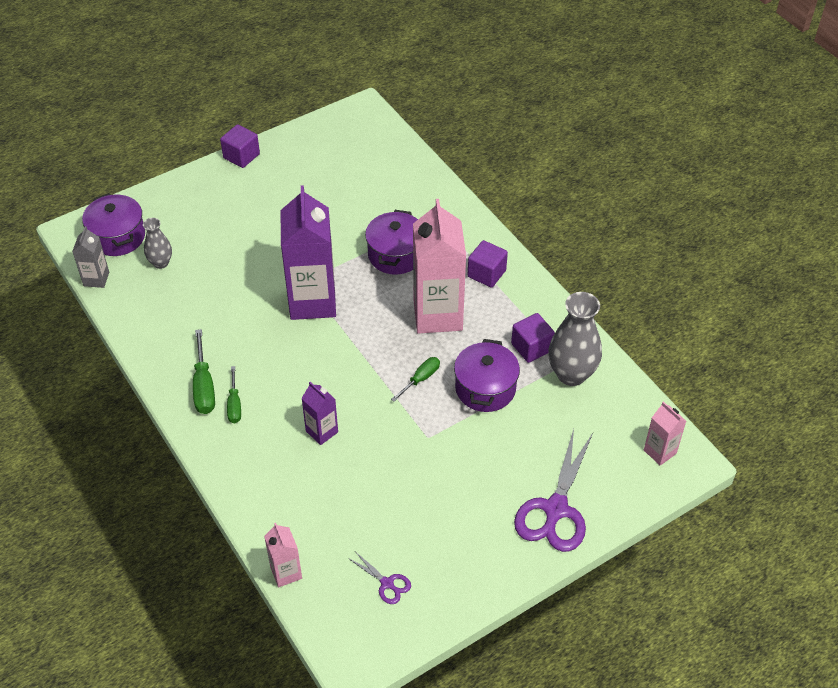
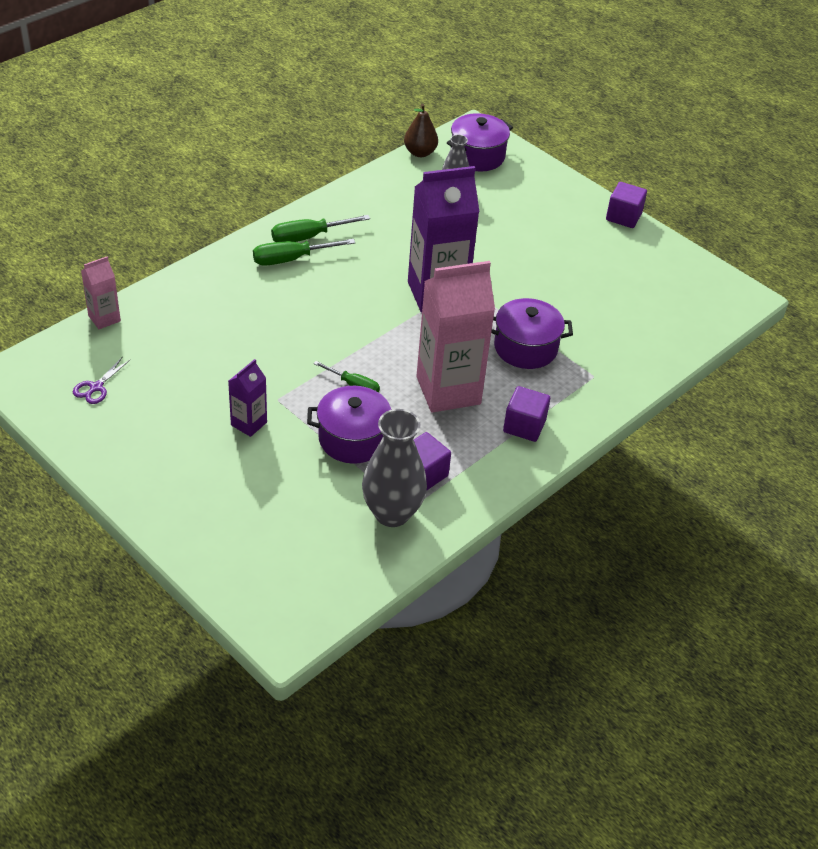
camera: 75 degrees right, 5 degrees down
grey carton [72,226,109,288] -> brown pear [404,104,438,157]
green screwdriver [227,366,241,423] -> green screwdriver [253,239,355,266], size x1.53
purple carton [301,382,338,445] -> purple carton moved to [228,359,267,437]
purple scissors [514,429,593,552] -> none
pink carton [644,402,686,466] -> none

